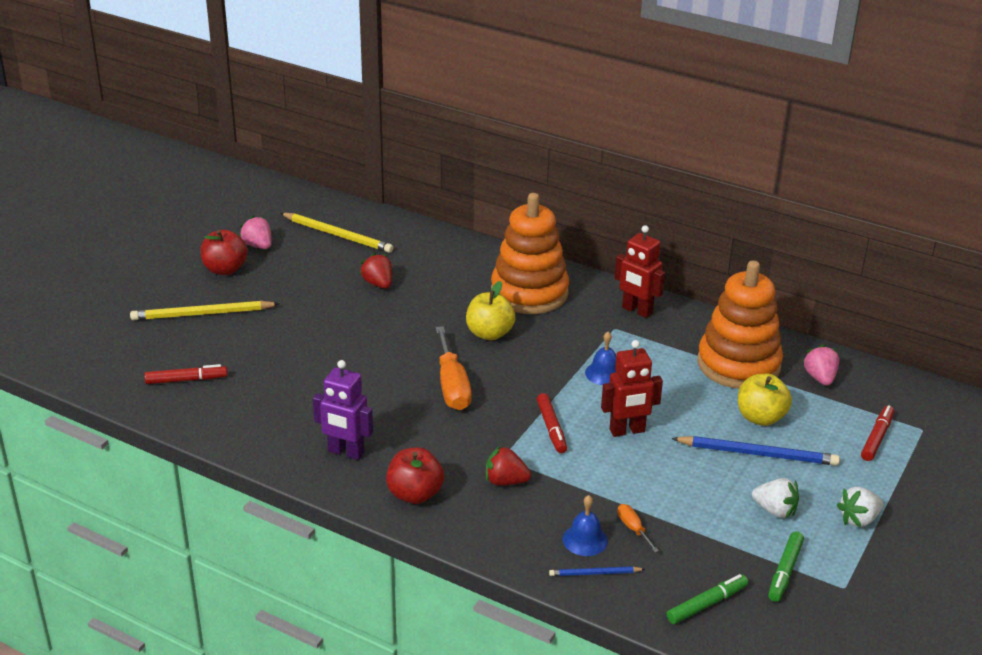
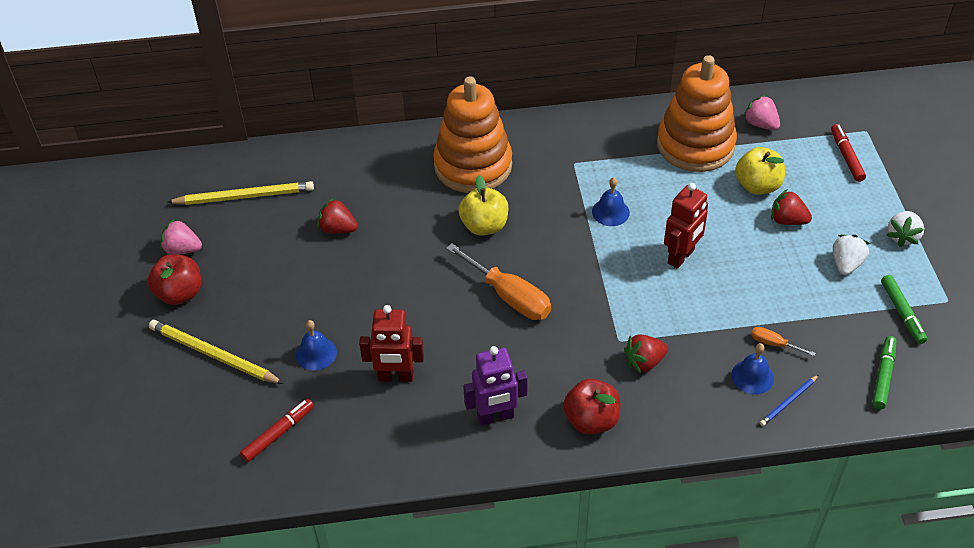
camera: 35 degrees left, 15 degrees up
yellow pencil [130,301,280,320] -> yellow pencil turned 75 degrees clockwise [149,320,284,384]
red marker [537,393,567,453] -> none
red robot [615,225,665,318] -> red robot moved to [359,305,424,382]
blue pencil [671,436,840,466] -> red strawberry [771,189,812,225]
white strawberry [752,478,799,518] -> white strawberry turned 60 degrees counterclockwise [833,234,870,275]
none -> blue bell [296,320,337,371]

